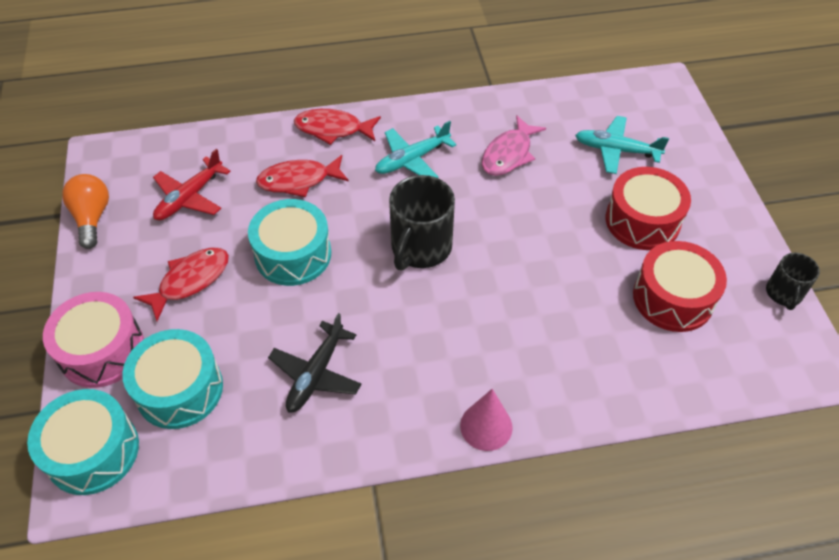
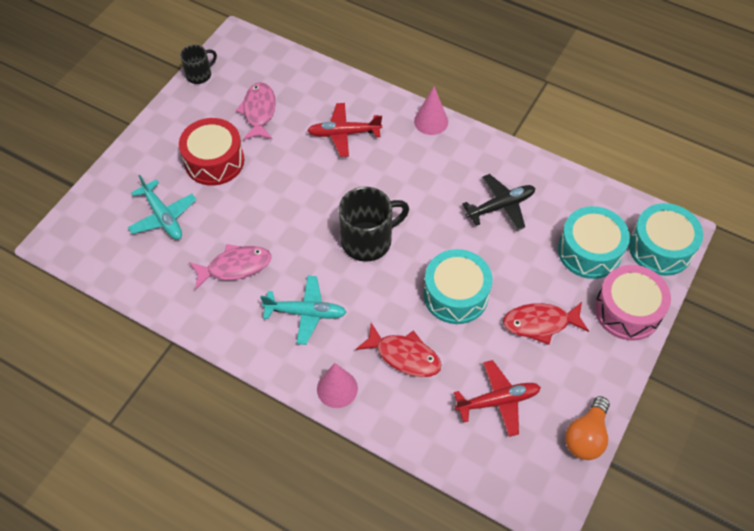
camera: 140 degrees left, 5 degrees up
red fish [294,109,381,145] -> pink cone [317,363,358,408]
red drum [633,241,727,332] -> pink fish [236,82,276,140]
none -> red plane [307,103,382,157]

